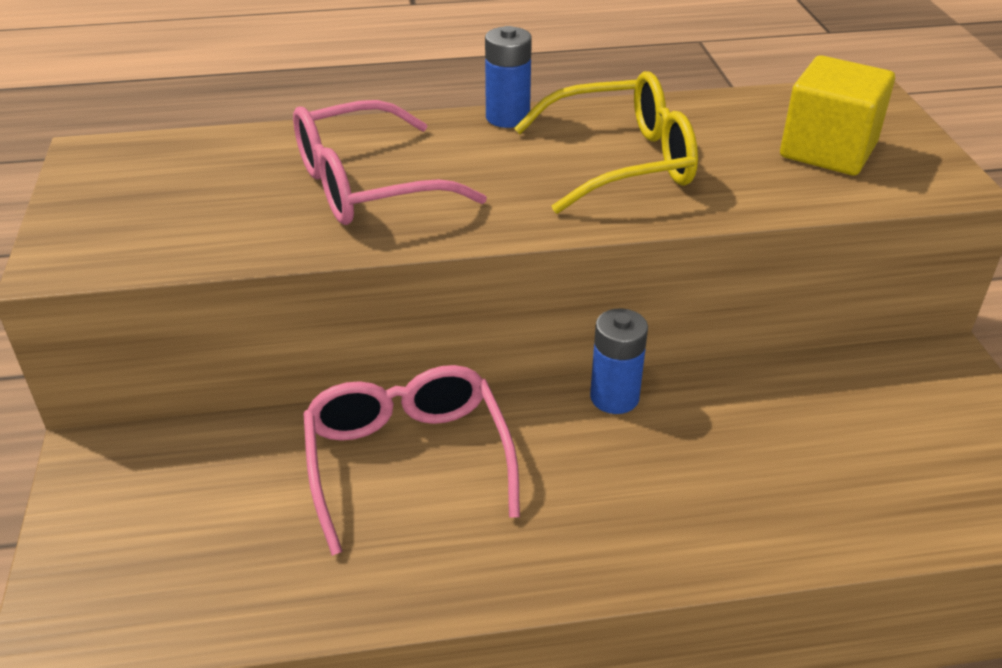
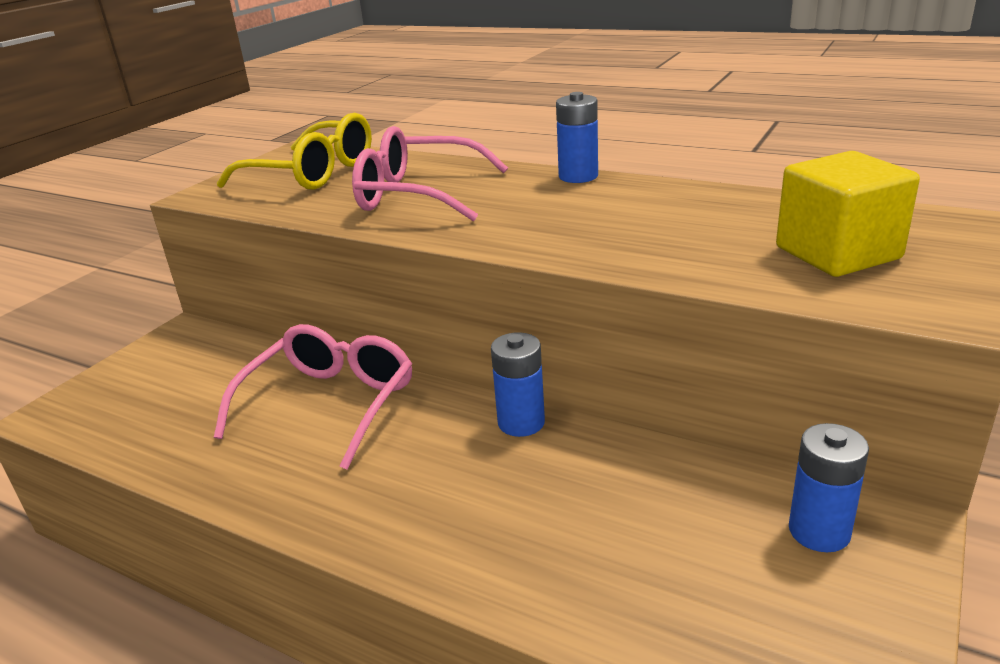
camera: 40 degrees right, 10 degrees down
yellow glasses [514,71,698,214] -> yellow glasses moved to [217,113,372,190]
none -> blue battery [789,423,869,552]

